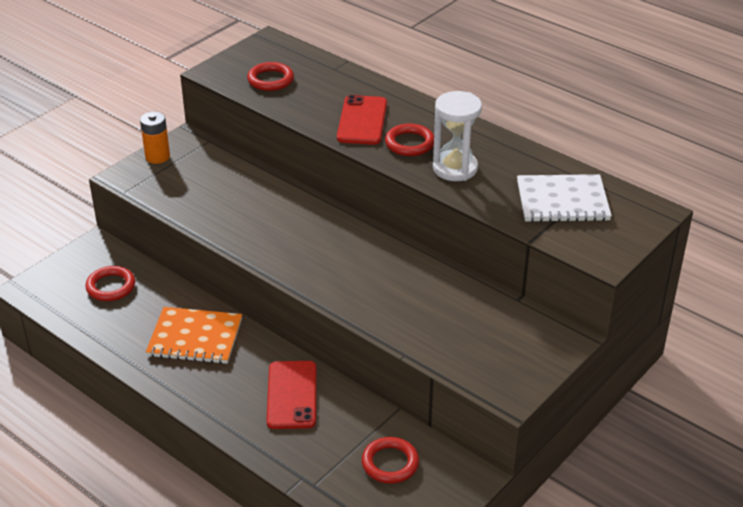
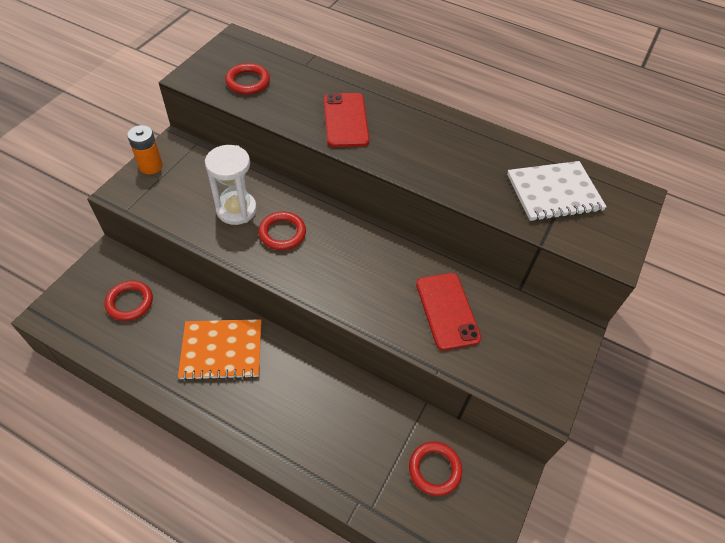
camera: 15 degrees left, 15 degrees up
red phone [266,361,316,429] -> red phone moved to [416,273,481,350]
red ring [385,124,434,156] -> red ring moved to [259,211,306,250]
white hourglass [433,91,482,181] -> white hourglass moved to [205,145,257,225]

